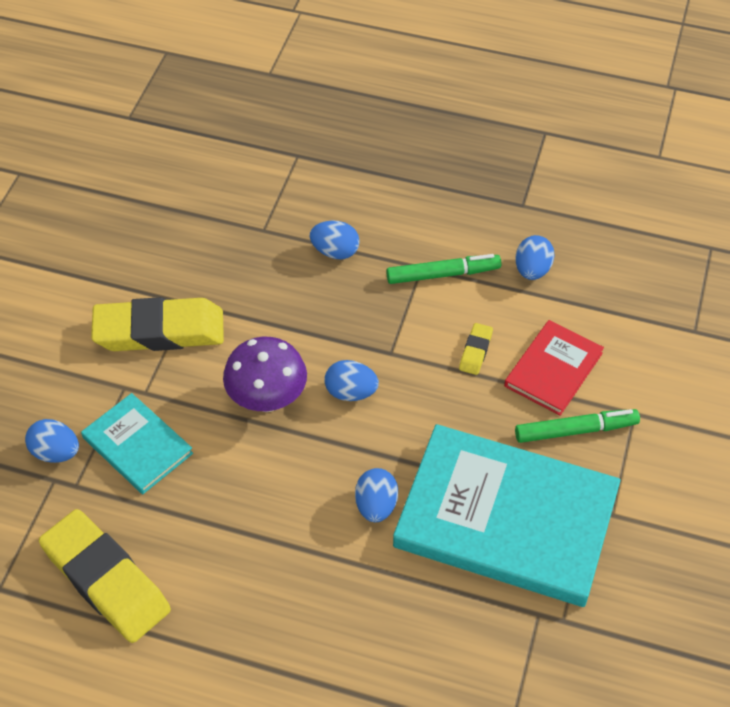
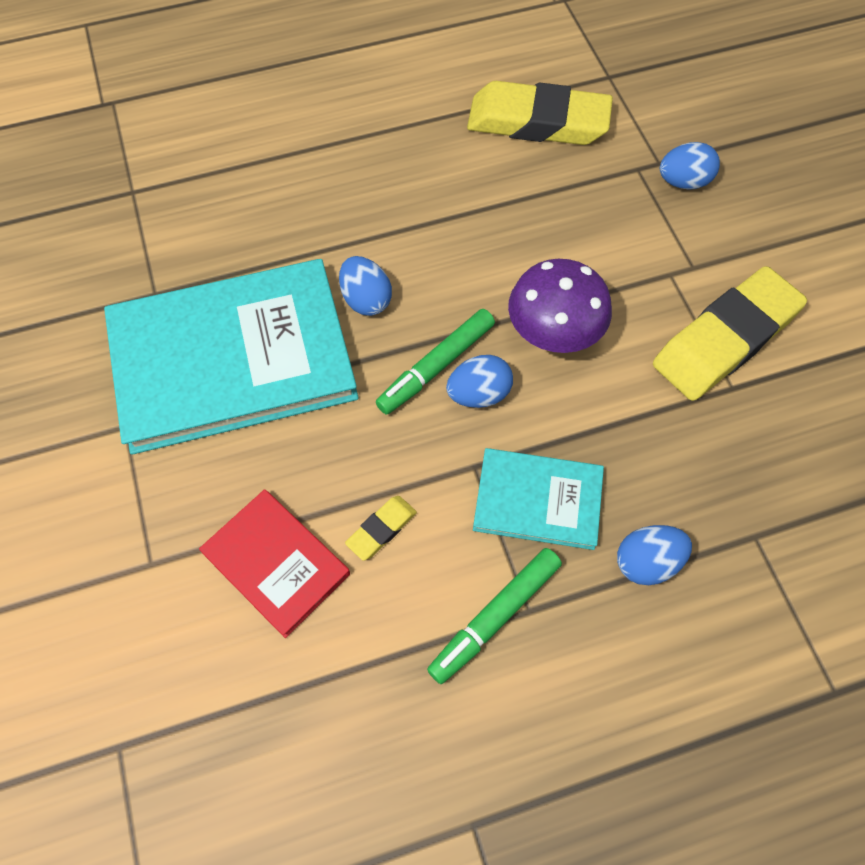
camera: 145 degrees right, 10 degrees up
turquoise book [81,393,193,494] -> turquoise book moved to [473,448,604,550]
yellow eraser [459,323,493,375] -> yellow eraser turned 60 degrees clockwise [345,496,417,561]
red book [504,320,604,416] -> red book turned 45 degrees counterclockwise [199,489,350,638]
blue egg [515,235,555,280] -> none
green marker [515,409,640,443] -> green marker moved to [376,309,495,415]

